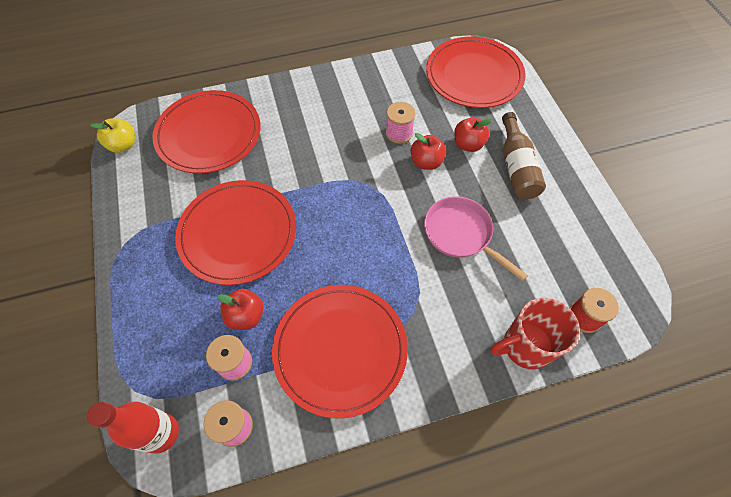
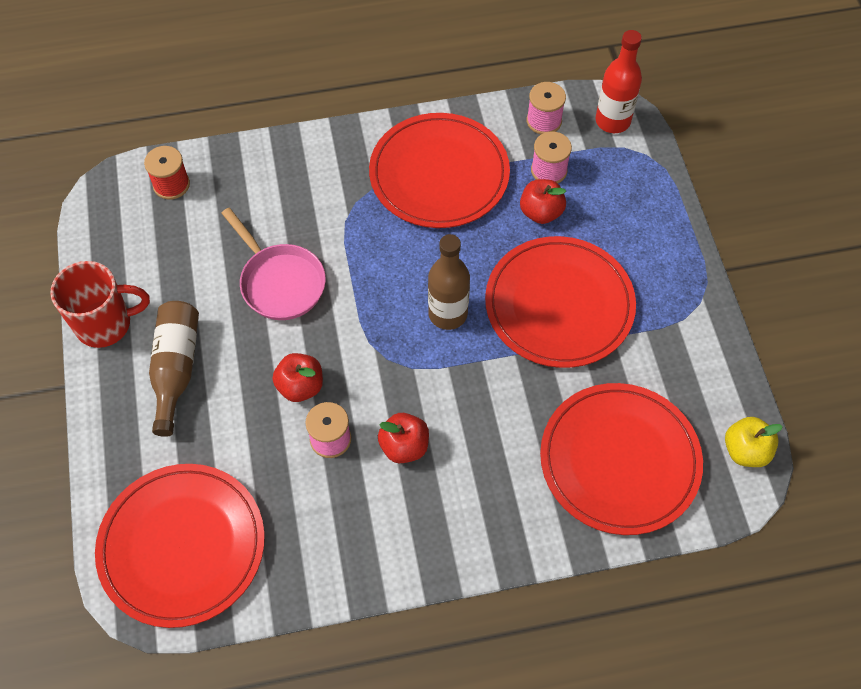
camera: 175 degrees left, 0 degrees up
red apple [454,117,492,152] -> red apple moved to [378,413,429,463]
red mug [490,297,580,369] -> red mug moved to [50,261,150,348]
none -> brown bottle [428,234,470,330]

